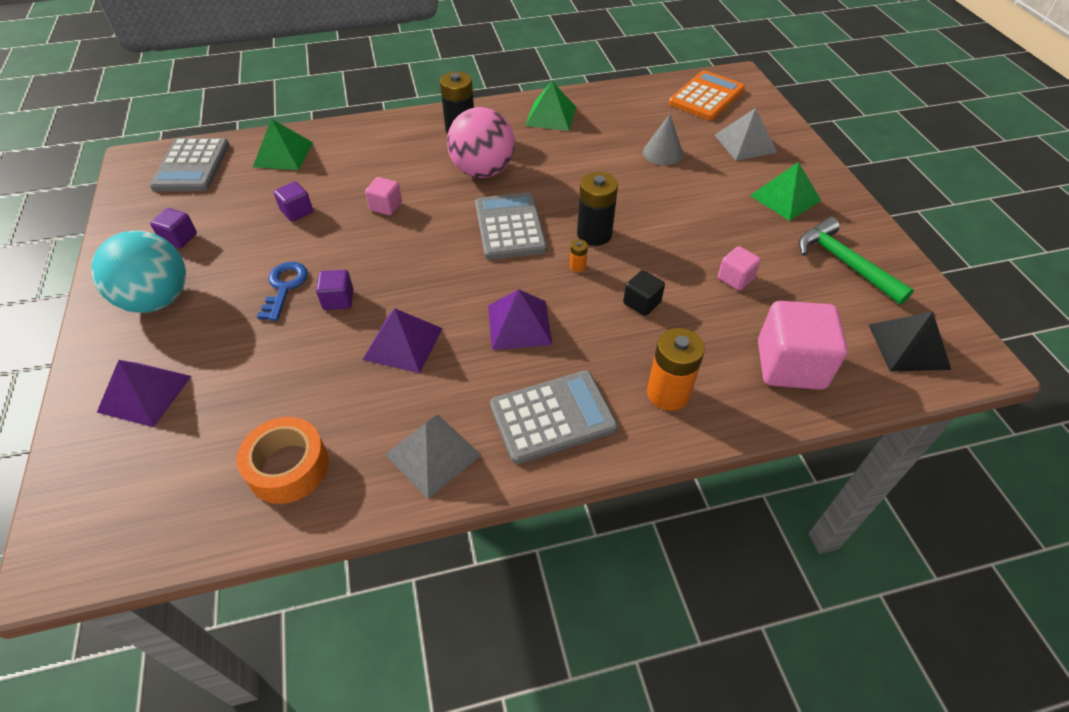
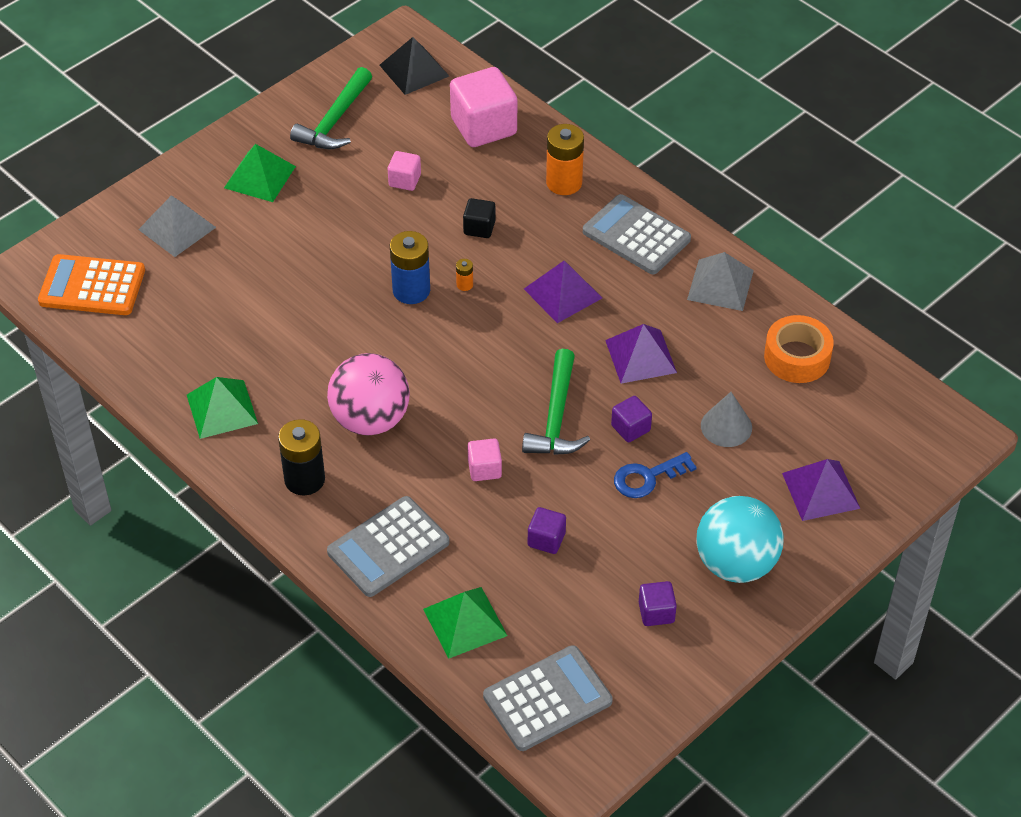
camera: 120 degrees left, 0 degrees up
grey calculator [475,192,547,260] -> grey calculator moved to [327,496,449,597]
black battery [577,172,618,246] -> blue battery [390,231,430,304]
grey cone [643,114,683,165] -> grey cone moved to [701,392,752,447]
none -> green hammer [522,349,590,455]

